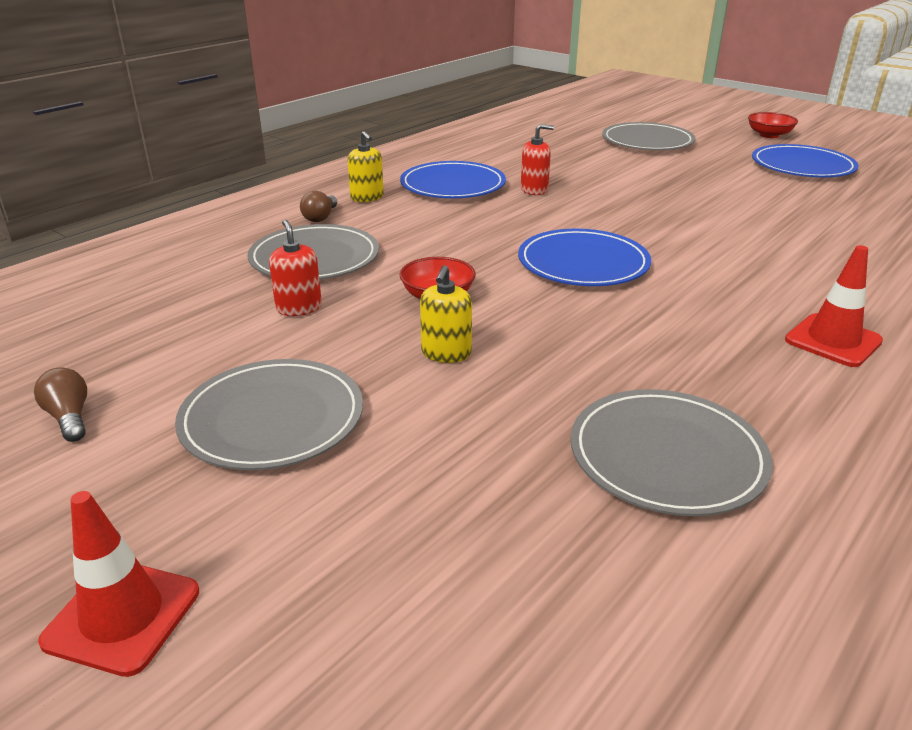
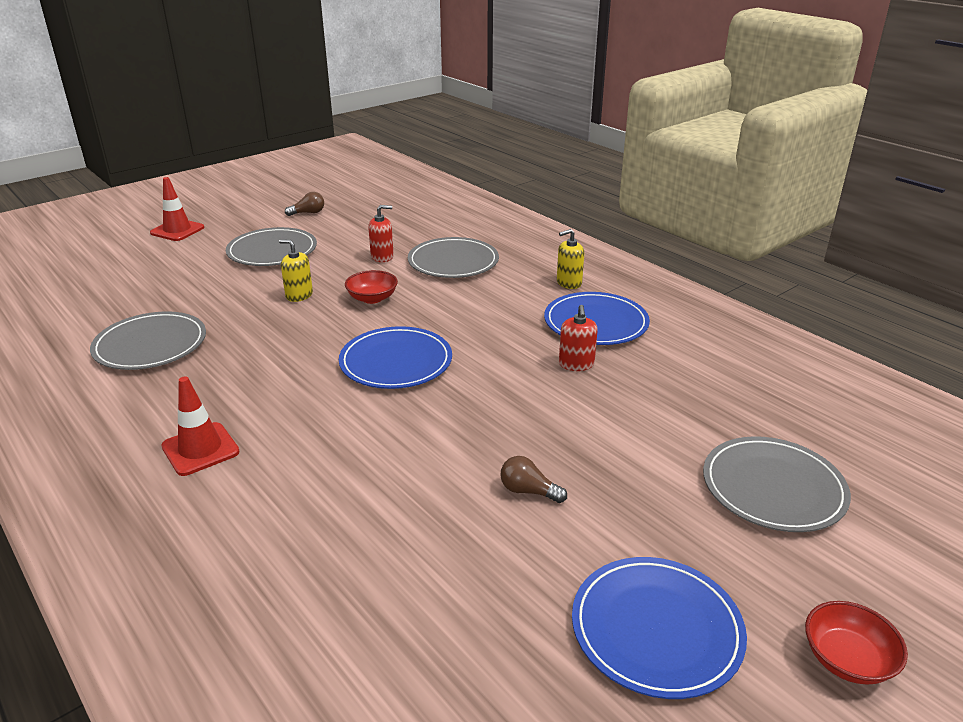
camera: 100 degrees right, 0 degrees up
brown light bulb [300,191,337,222] -> brown light bulb moved to [500,456,567,503]

